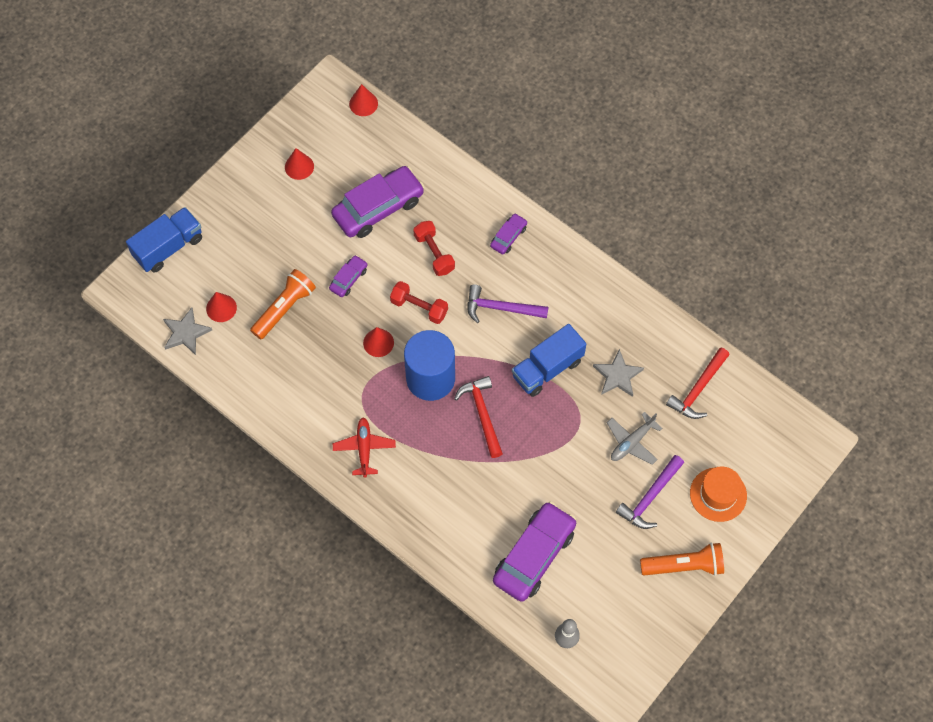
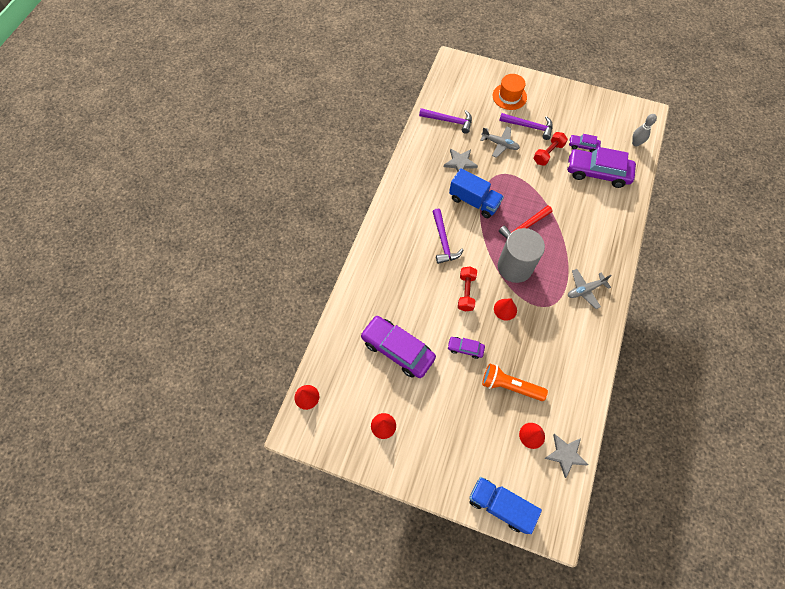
camera: 110 degrees left, 0 degrees up
red plane [333,418,396,478] -> grey plane [568,269,612,309]
blue cylinder [404,330,455,401] -> grey cylinder [498,228,545,283]
red dumbbell [414,221,455,276] -> red dumbbell moved to [534,132,568,166]
purple car [490,213,527,254] -> purple car moved to [569,134,601,152]
orange flashlight [640,543,724,576] -> none
red hammer [666,348,730,419] -> purple hammer [419,108,472,133]

